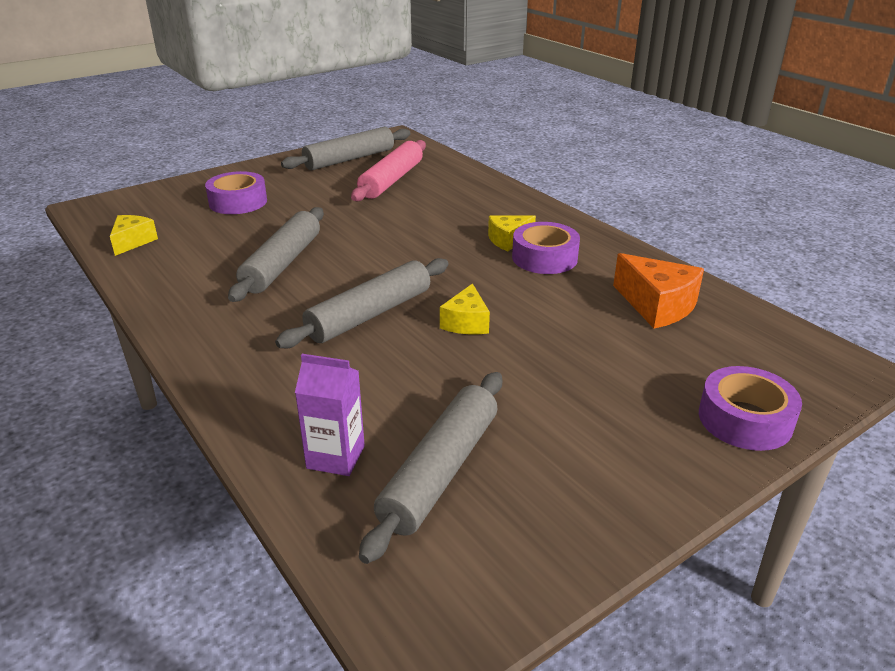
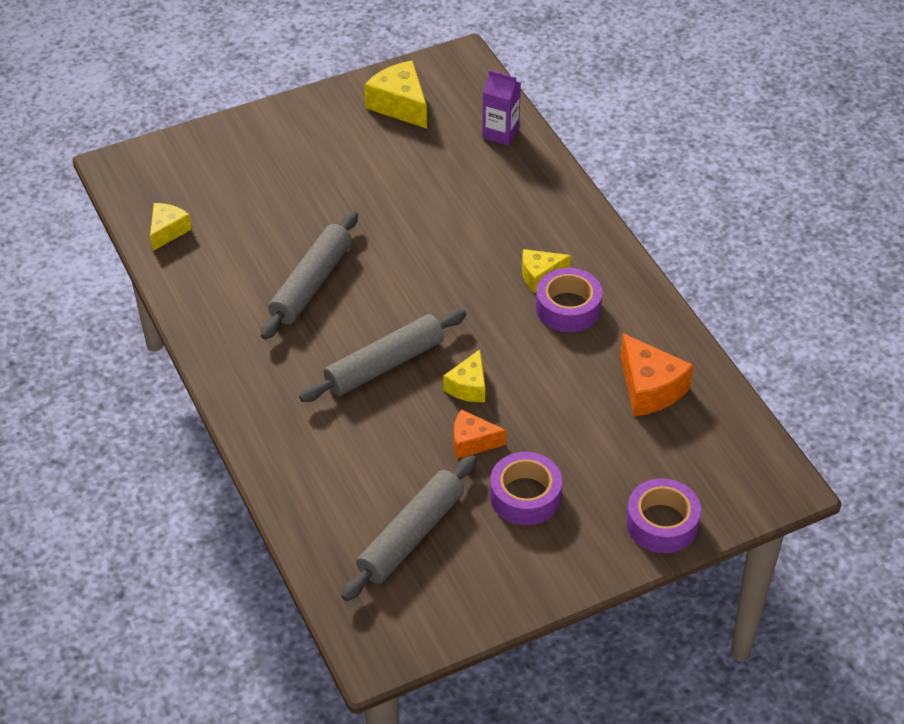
camera: 10 degrees right, 15 degrees up
purple tape [205,171,267,214] -> purple tape moved to [490,452,562,525]
grey rolling pin [281,127,411,170] -> yellow cheese [364,61,427,129]
purple carton [295,354,365,476] -> purple carton moved to [482,70,521,145]
pink rolling pin [351,140,426,201] -> none
none -> orange cheese [454,409,506,459]

